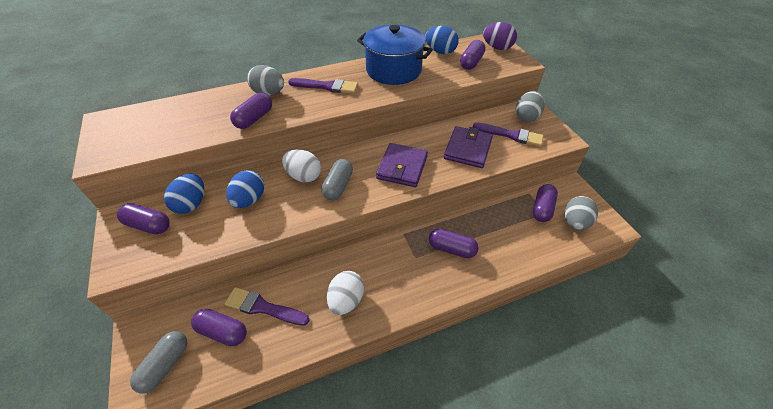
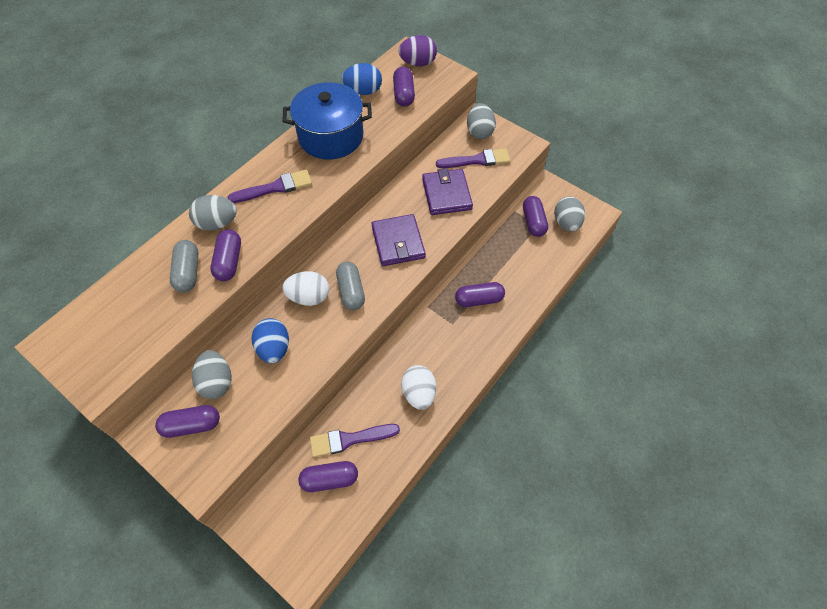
camera: 30 degrees left, 10 degrees up
grey capsule [130,331,187,393] -> grey capsule moved to [170,240,198,293]
blue egg [164,173,204,214] -> grey egg [192,350,232,399]

